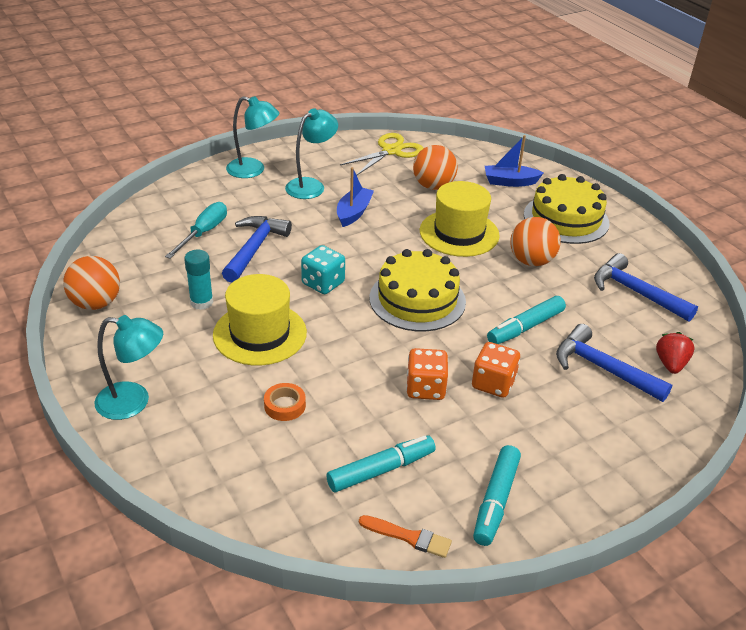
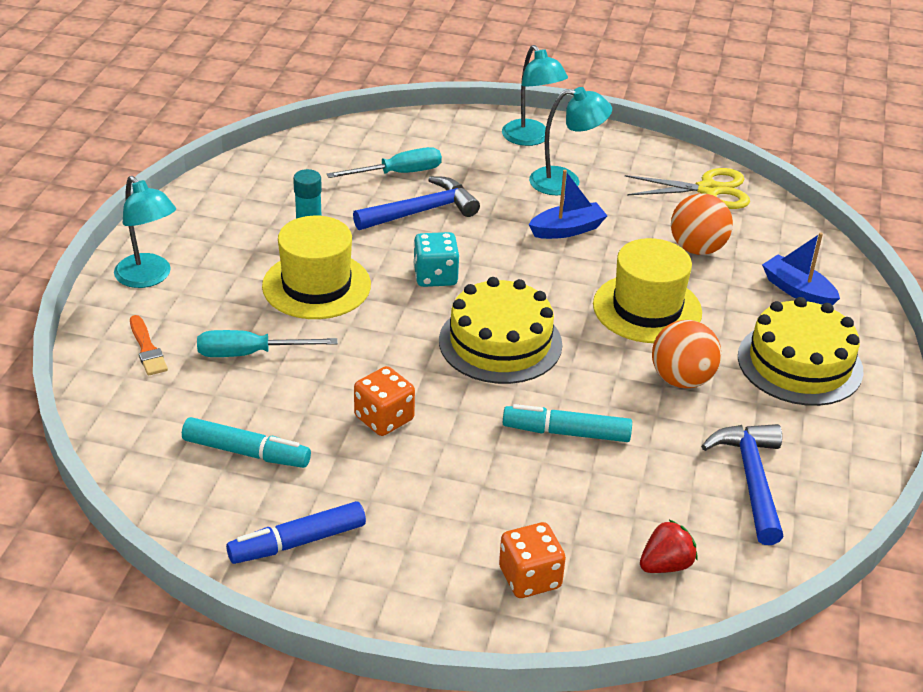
camera: 45 degrees right, 0 degrees up
orange ball [63,256,120,310] -> none
orange tape [264,383,306,421] -> turquoise screwdriver [197,330,338,357]
orange brush [359,515,452,558] -> orange brush moved to [130,315,168,376]
orange dice [472,342,520,398] -> orange dice moved to [499,522,566,598]
turquoise marker [473,445,521,546] -> blue marker [226,501,366,564]
blue hammer [556,324,672,402] -> none

